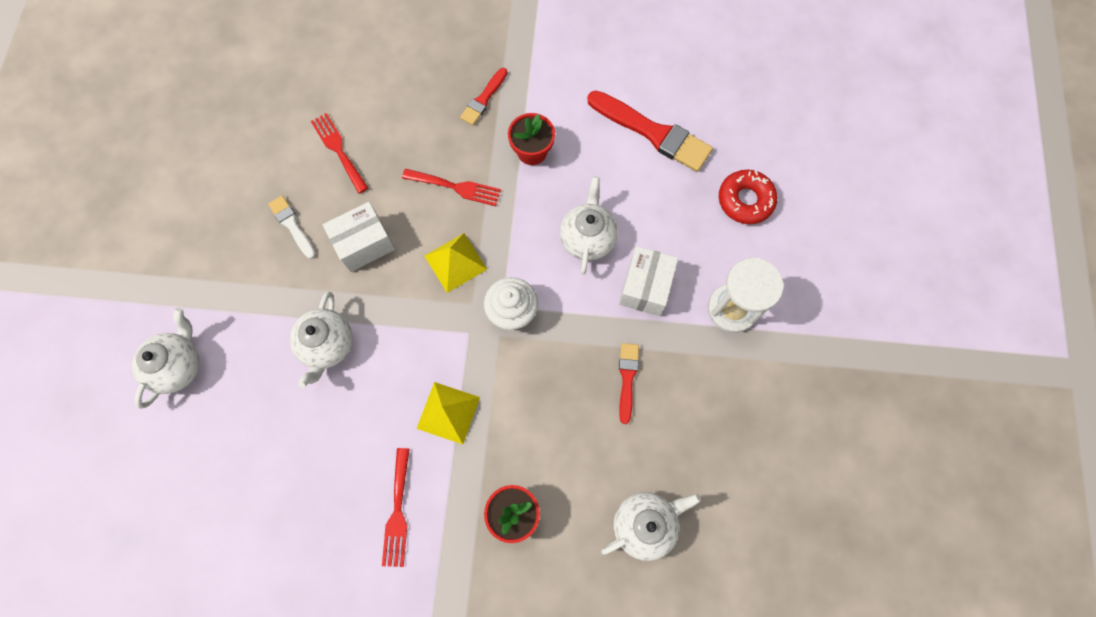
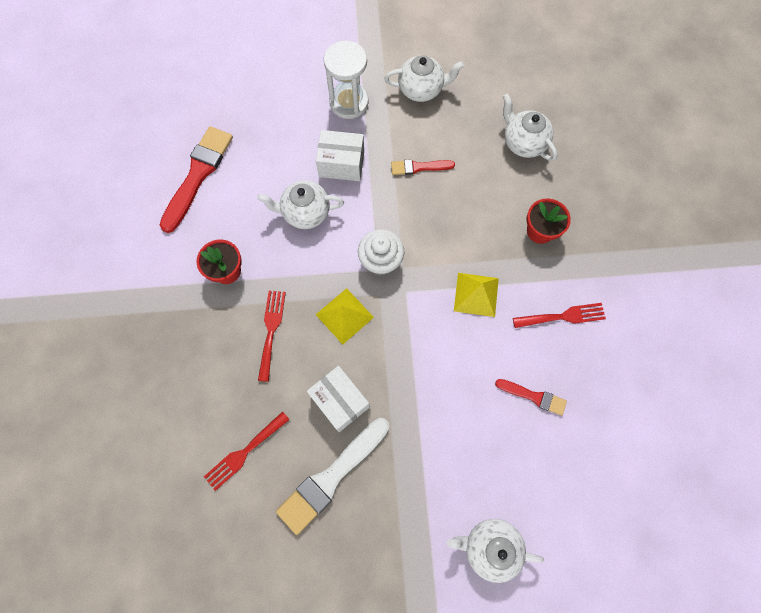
camera: 100 degrees left, 0 degrees up
white brush [268,196,316,259] -> white brush [276,418,389,535], size x1.87
white teapot [290,292,353,388] -> white teapot moved to [384,55,464,102]
red brush [460,68,507,125] -> red brush moved to [495,379,567,416]
red donut [719,170,777,224] -> none

